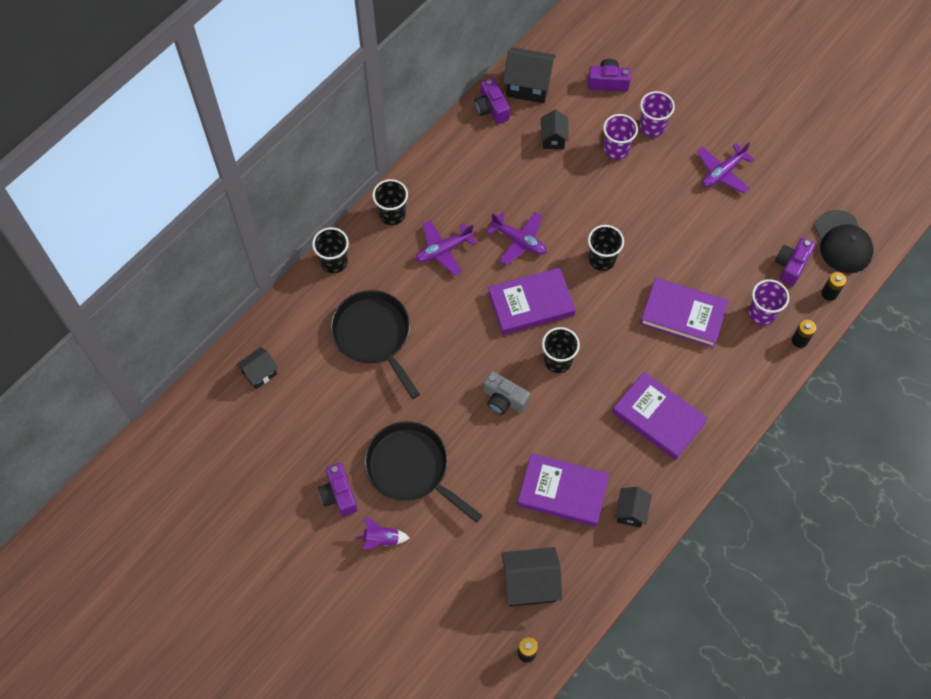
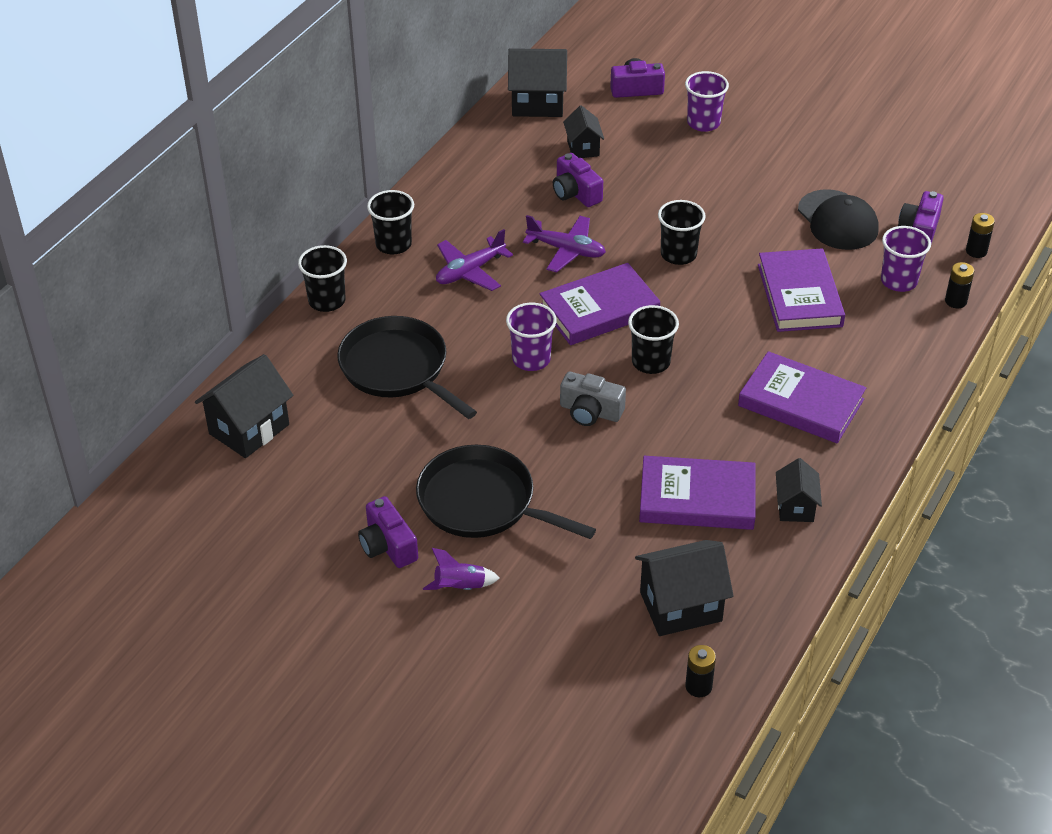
camera: 10 degrees left, 20 degrees down
black house [236,347,278,389] -> black house [195,354,293,458], size x1.66
purple camera [475,78,510,124] -> purple camera moved to [553,153,603,207]
purple cup [603,114,638,160] -> purple cup moved to [506,303,557,371]
purple book [640,278,729,348] -> purple book turned 75 degrees clockwise [758,248,845,332]
purple plane [697,142,754,193] -> none
black cap [814,210,873,273] -> black cap moved to [798,189,879,250]

